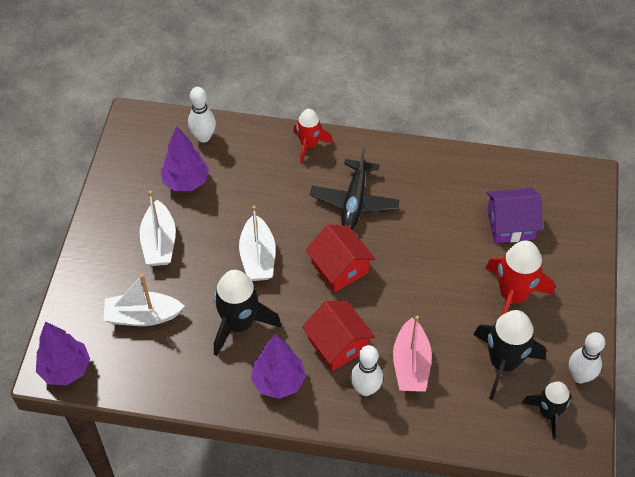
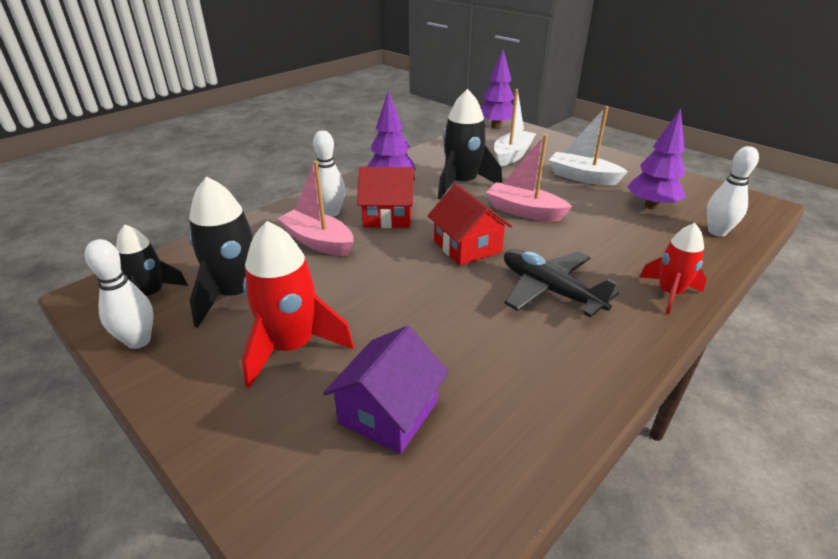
camera: 125 degrees right, 20 degrees down
white boat [239,206,276,281] -> pink boat [486,134,572,221]
red house [306,225,375,292] -> red house turned 60 degrees clockwise [428,184,512,266]

